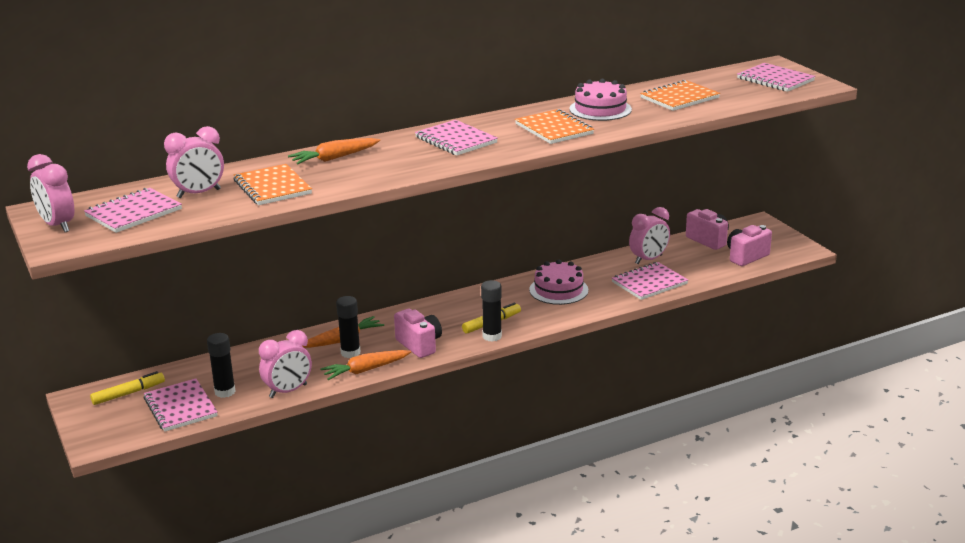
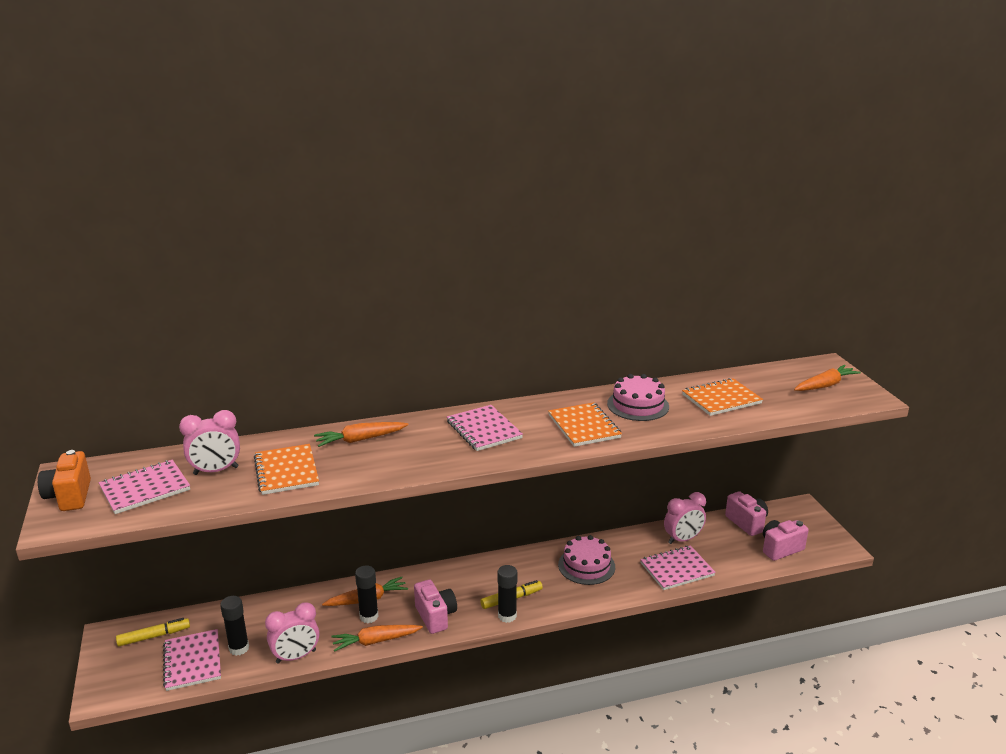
camera: 10 degrees right, 0 degrees up
pink clock [27,154,74,232] -> orange camera [38,450,91,511]
pink notebook [737,63,815,92] -> orange carrot [794,365,861,391]

